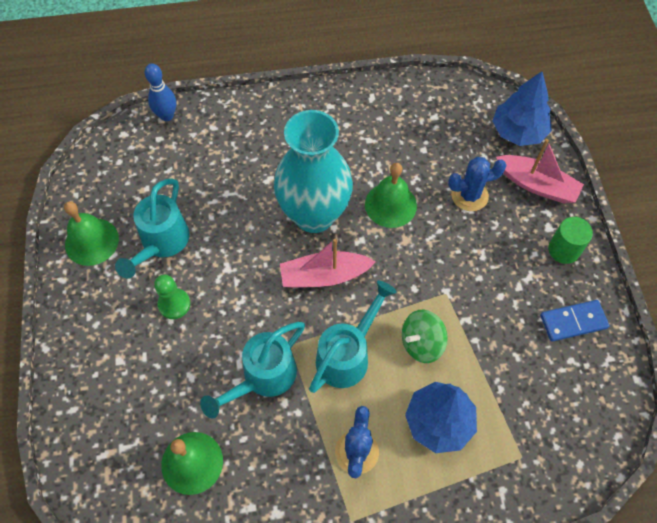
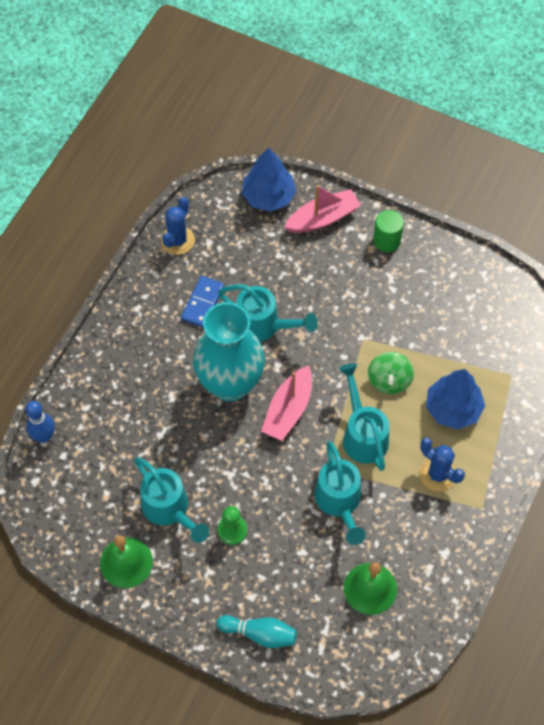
camera: 55 degrees left, 0 degrees up
green bell [365,163,417,228] -> turquoise watering can [218,284,318,342]
blue cactus [448,157,507,211] -> blue cactus moved to [161,197,195,255]
blue domino [540,300,610,342] -> blue domino moved to [181,276,224,328]
none -> turquoise bowling pin [216,615,297,648]

